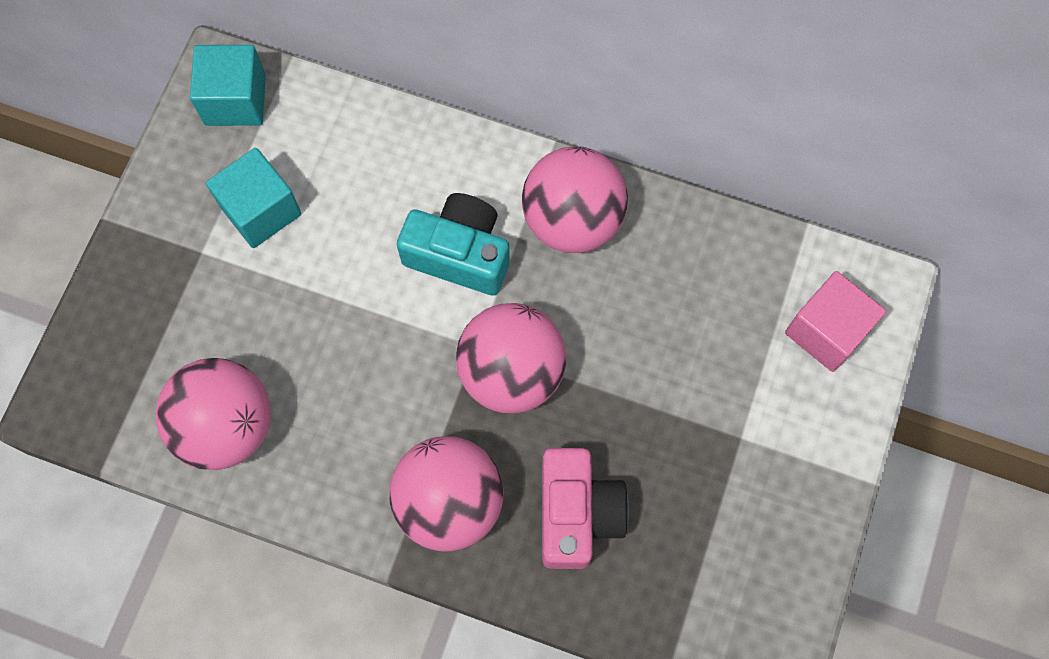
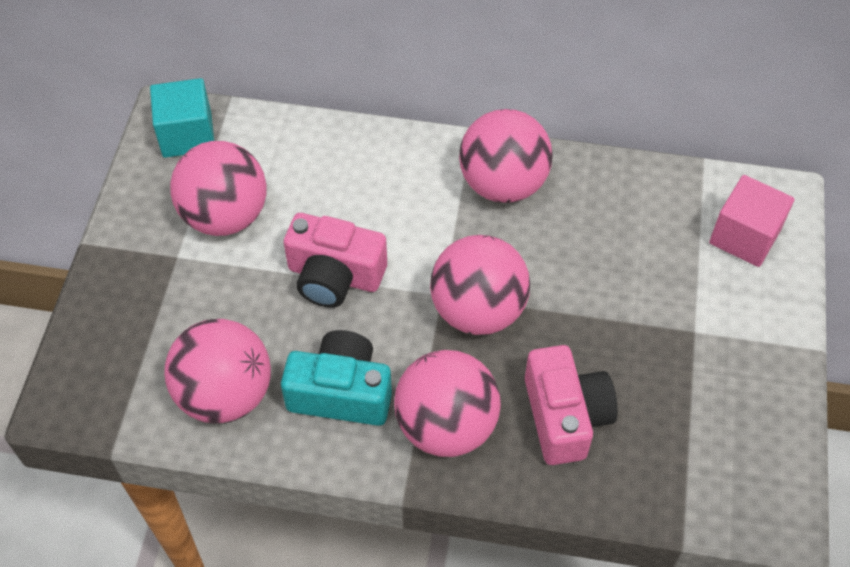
camera: 10 degrees left, 15 degrees down
turquoise cube [206,148,301,248] -> pink ball [170,141,266,236]
turquoise camera [397,193,510,296] -> turquoise camera moved to [281,330,392,426]
none -> pink camera [284,213,387,308]

